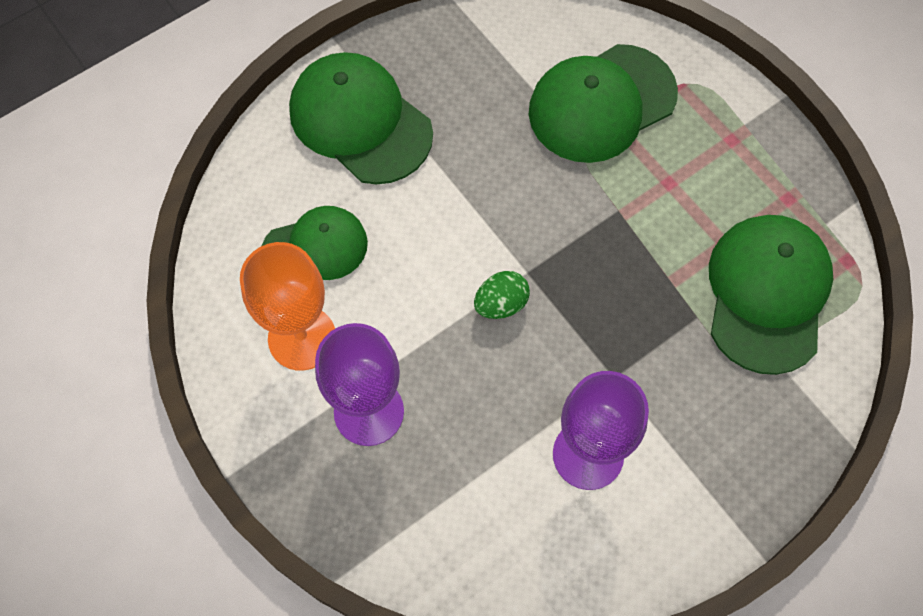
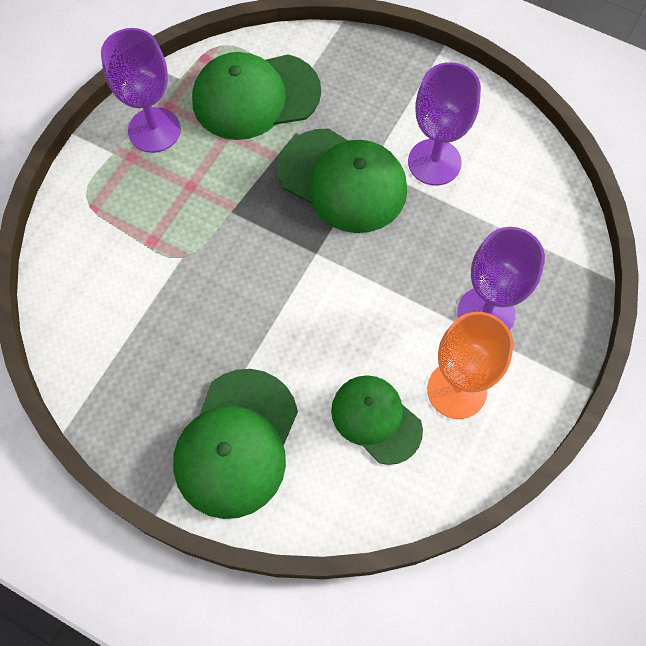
camera: 115 degrees left, 0 degrees up
green egg [474,271,530,319] -> none
green cap [529,44,678,163] -> green cap moved to [278,129,407,233]
none -> purple goblet [101,28,181,153]

